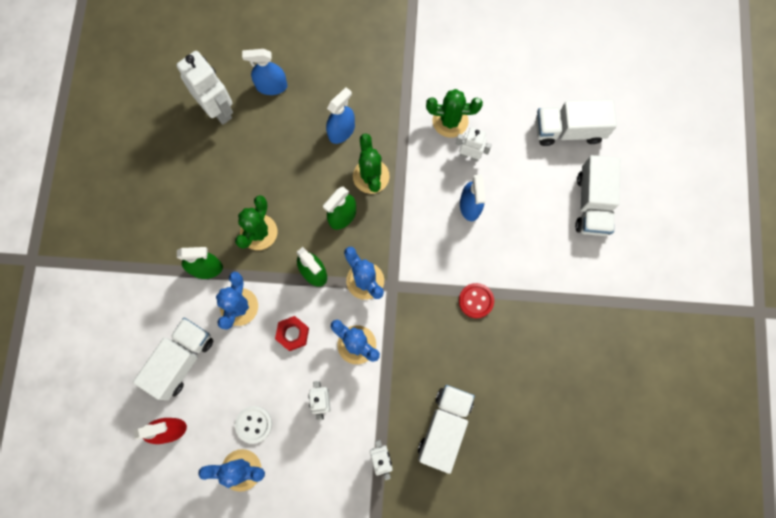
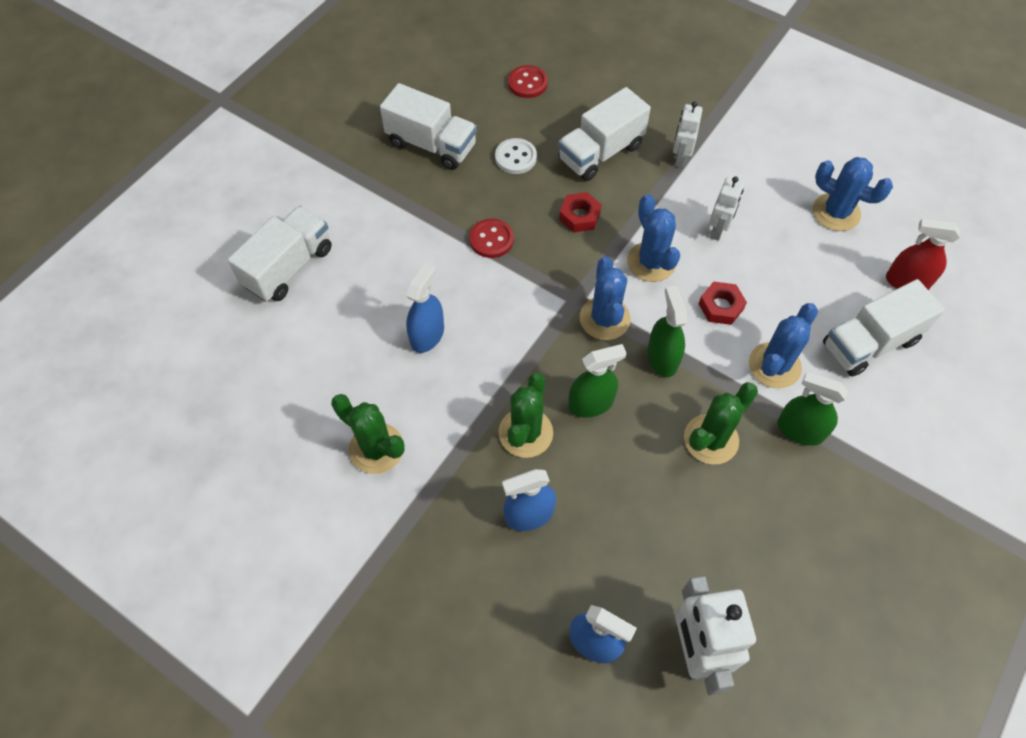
camera: 150 degrees left, 15 degrees down
white button [235,406,272,444] -> white button moved to [495,138,537,174]
white robot [456,128,492,162] -> none
white truck [536,99,617,146] -> white truck moved to [380,83,477,170]
none -> red button [508,65,548,98]
none -> red nut [559,192,602,232]

